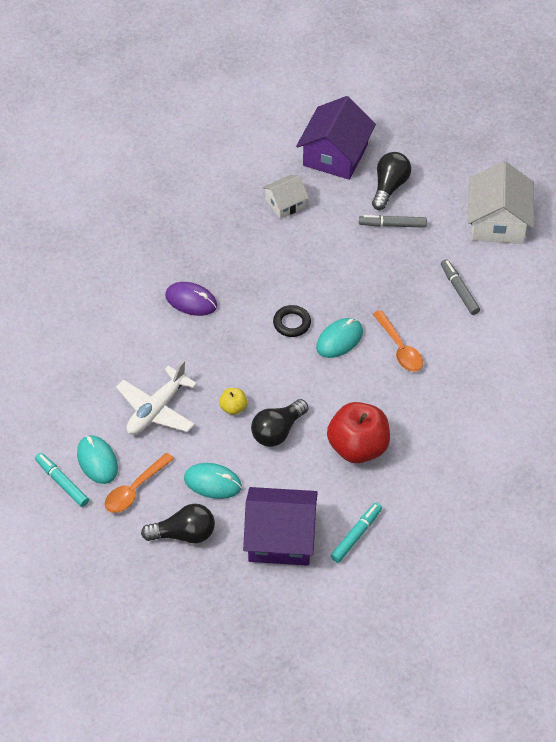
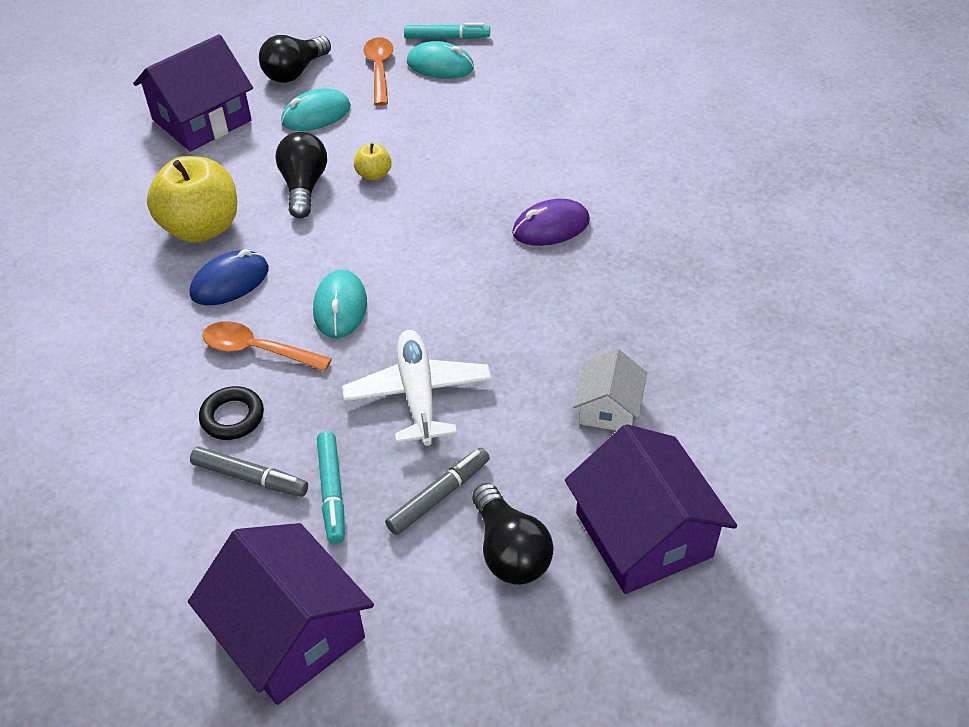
camera: 135 degrees right, 5 degrees down
white plane [116,360,197,435] -> white plane moved to [342,330,492,446]
black ring [273,305,311,337] -> black ring moved to [199,386,264,440]
red apple [327,402,390,463] -> yellow apple [147,156,237,243]
turquoise marker [331,502,382,563] -> turquoise marker moved to [317,431,345,544]
white house [468,161,534,244] -> purple house [188,523,374,705]
none -> blue mouse [190,249,269,305]

